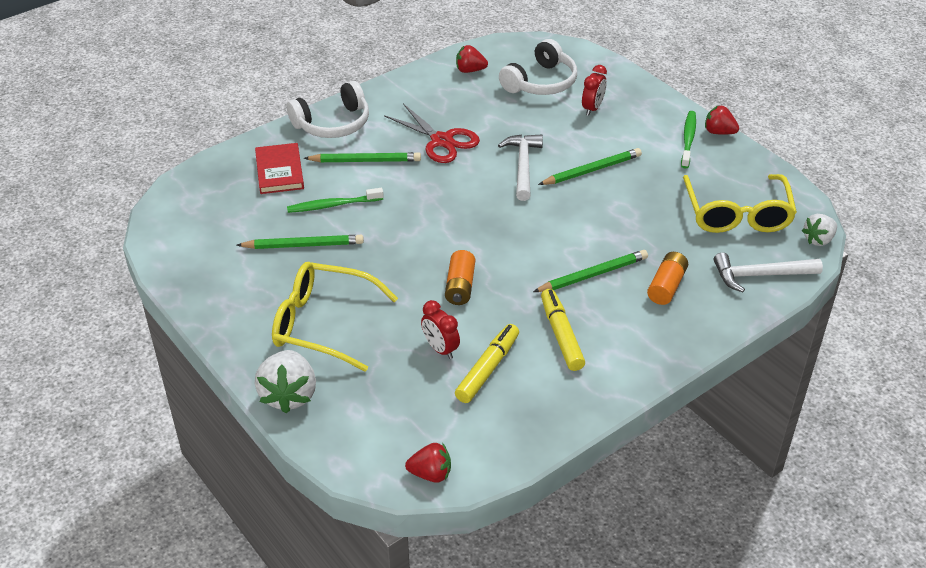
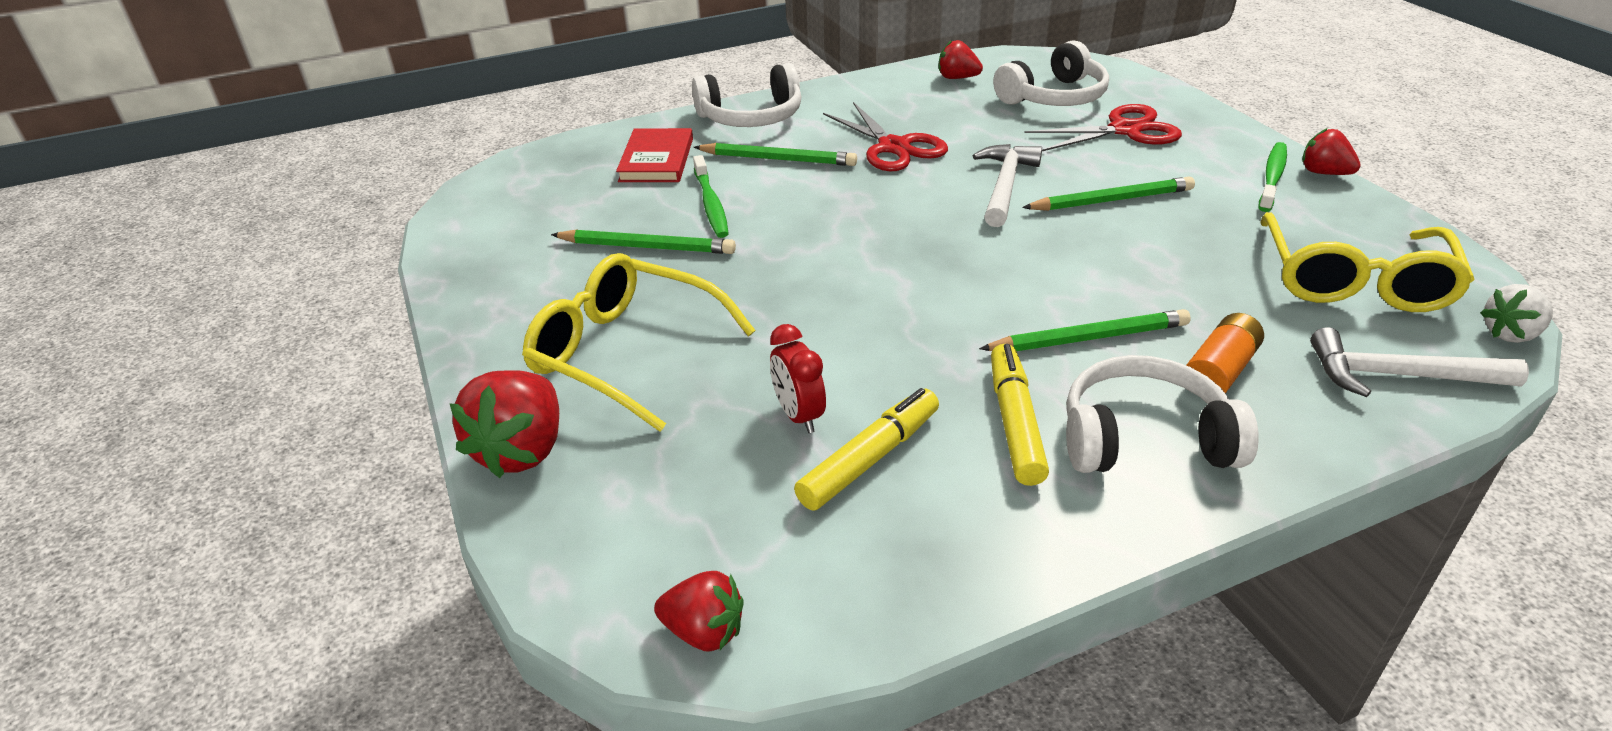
camera: 15 degrees right, 5 degrees down
white strawberry [255,350,316,413] -> red strawberry [450,370,559,478]
green toothbrush [287,188,384,213] -> green toothbrush turned 105 degrees counterclockwise [693,155,729,238]
orange battery [445,250,475,305] -> none
red clock [582,65,607,116] -> red scissors [1025,104,1182,151]
none -> white headphones [1066,355,1259,473]

